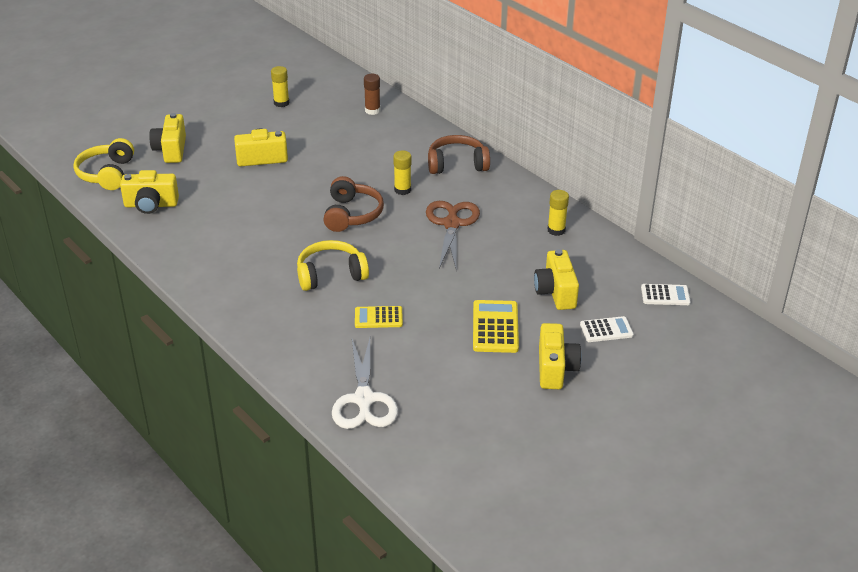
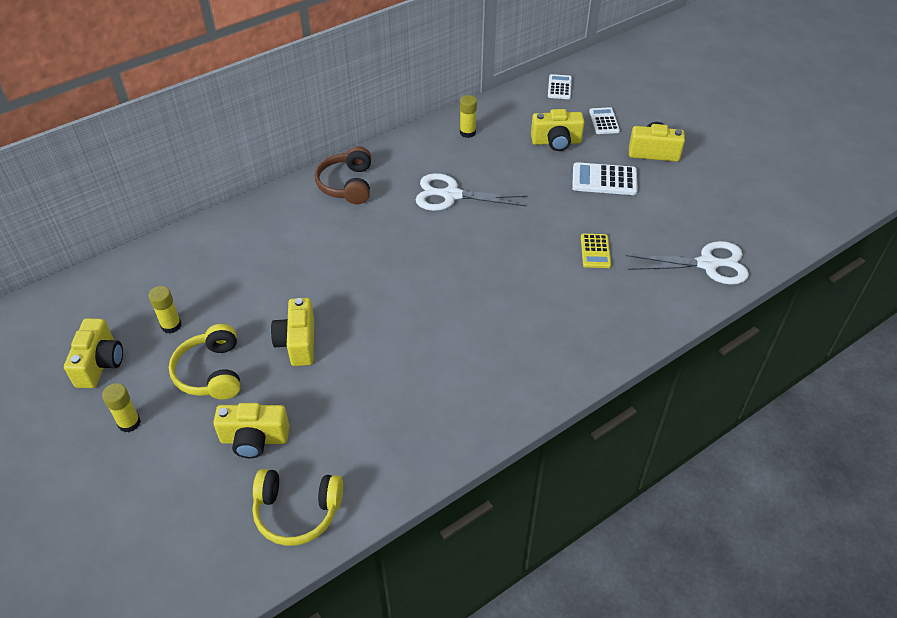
camera: 85 degrees left, 10 degrees up
yellow camera [120,170,179,214] -> yellow camera moved to [64,318,123,388]
yellow headphones [297,240,369,291] -> yellow headphones moved to [169,324,240,400]
brown headphones [323,176,384,232] -> none
brown glue stick [364,74,380,115] -> none
yellow glue stick [393,151,411,195] -> yellow glue stick moved to [102,383,141,432]
brown scissors [426,201,480,272] -> white scissors [416,173,528,211]
yellow calculator [473,300,519,353] -> white calculator [572,162,638,195]

